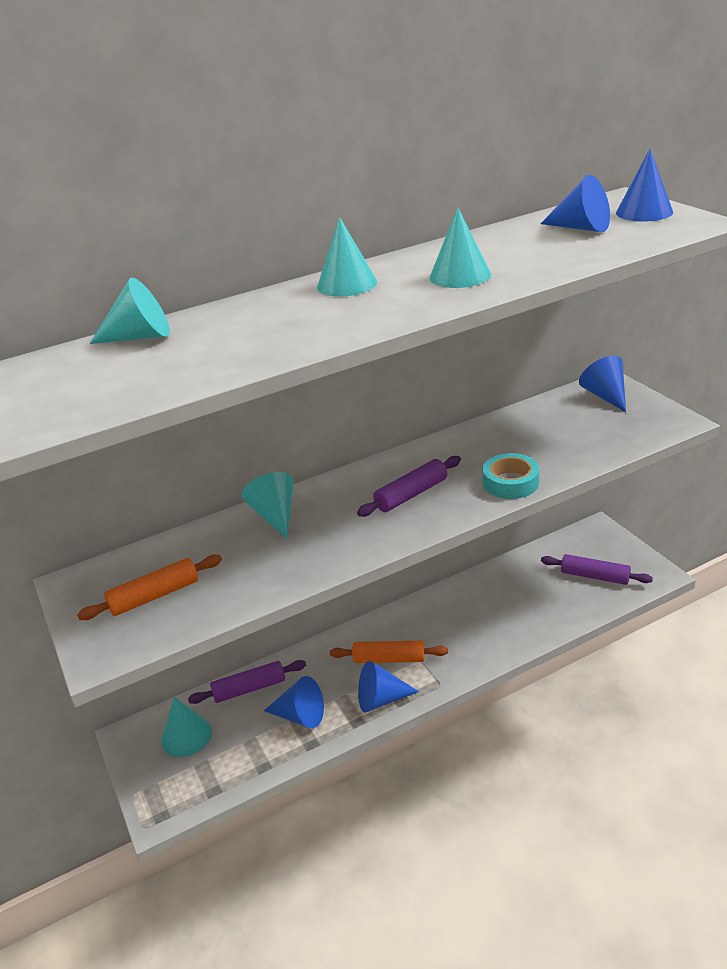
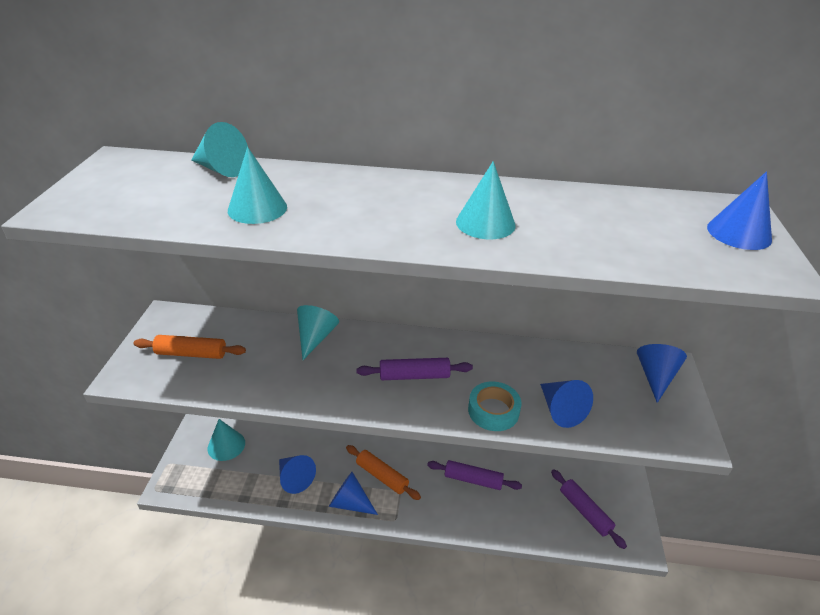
camera: 30 degrees right, 5 degrees up
purple rolling pin [188,660,306,704] -> purple rolling pin moved to [427,460,522,490]
turquoise cone [317,217,377,297] -> turquoise cone moved to [228,147,287,224]
blue cone [541,175,610,232] -> blue cone moved to [540,380,593,428]

